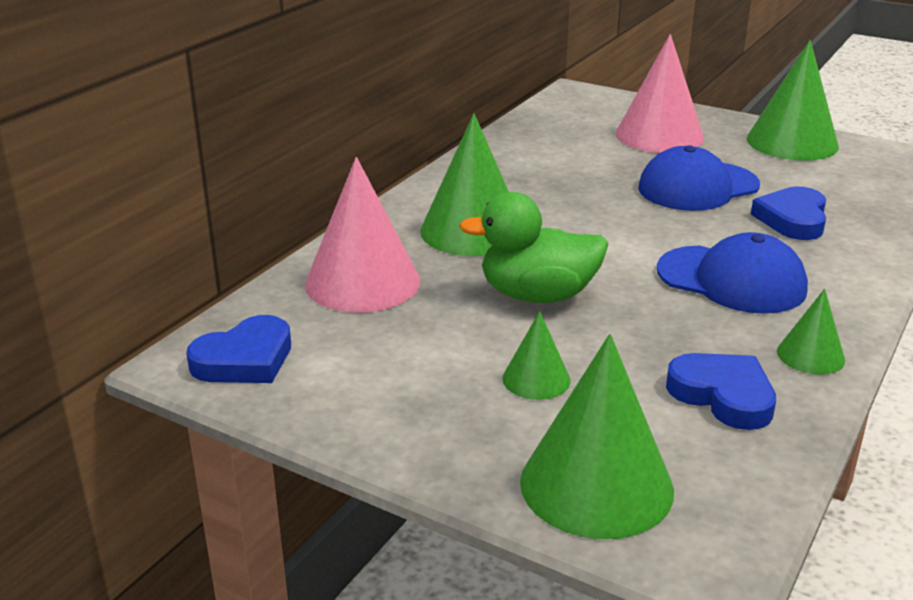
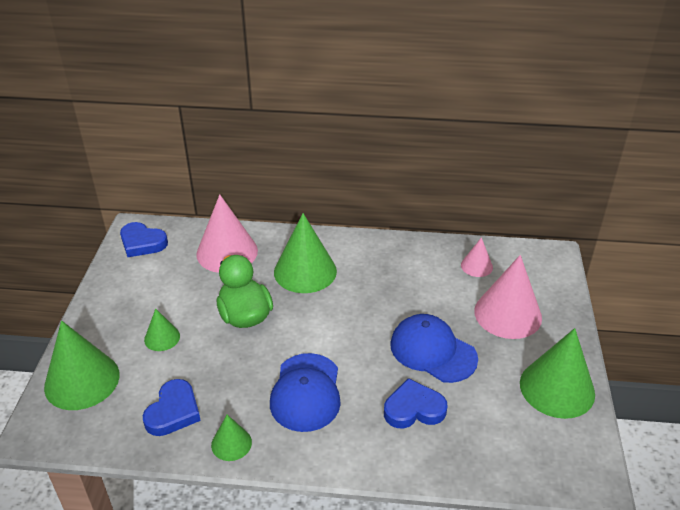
camera: 65 degrees right, 10 degrees up
none -> pink cone [461,237,493,277]

